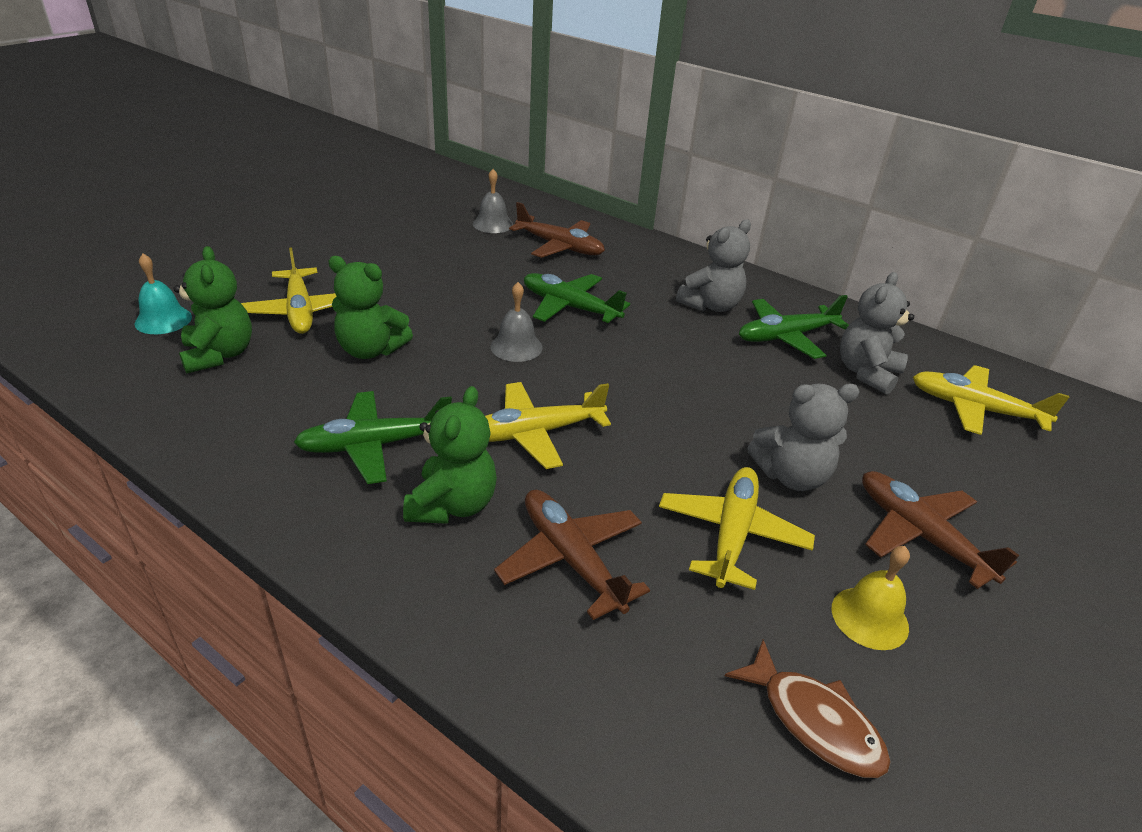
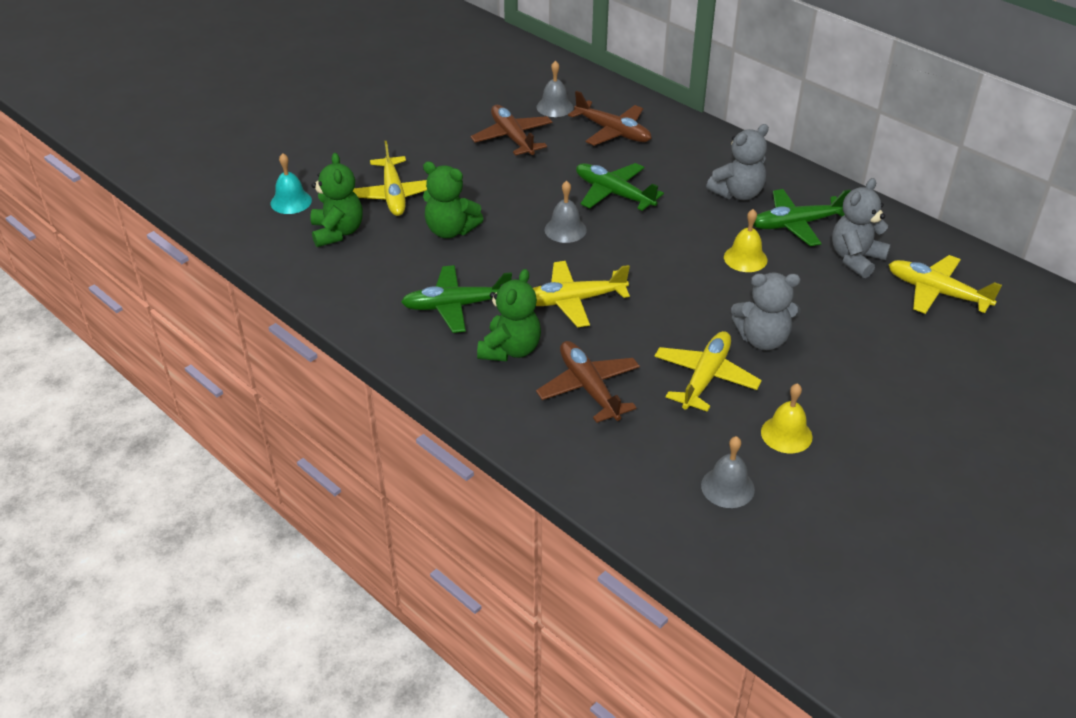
camera: 10 degrees right, 5 degrees up
brown fish [725,640,891,778] -> grey bell [701,436,755,508]
brown plane [862,471,1020,589] -> brown plane moved to [470,105,553,156]
none -> yellow bell [724,209,767,272]

